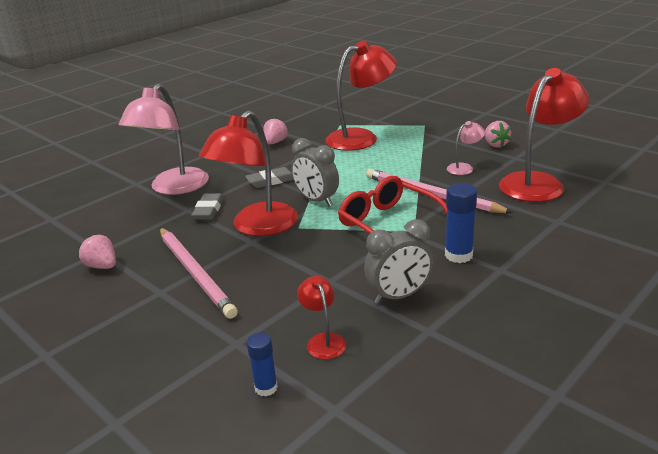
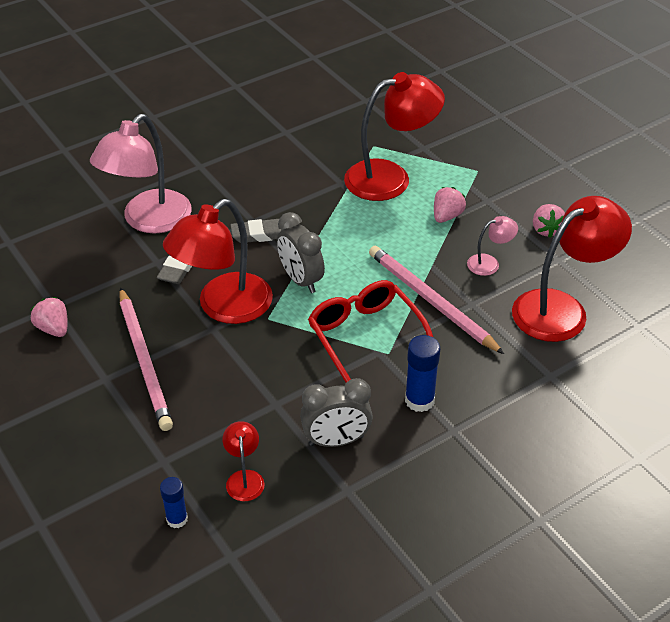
camera: 10 degrees right, 15 degrees up
pink strawberry [263,118,288,144] -> pink strawberry moved to [434,187,466,223]

